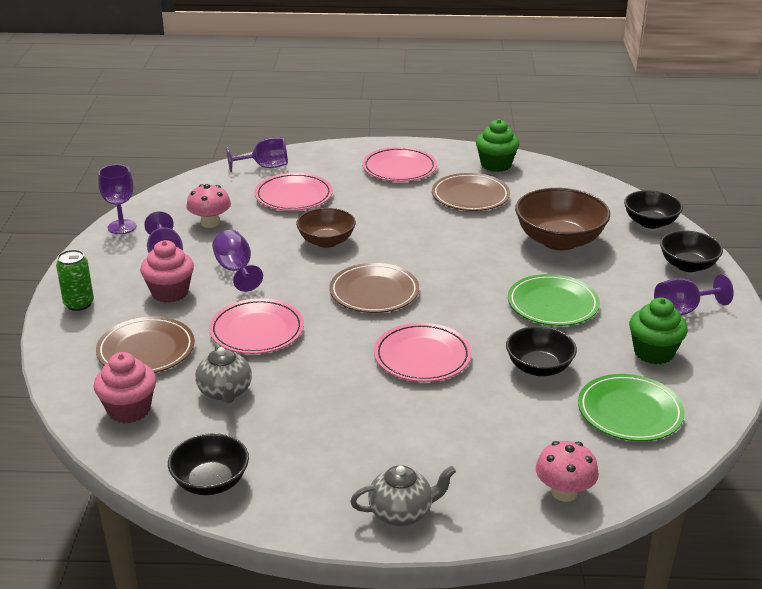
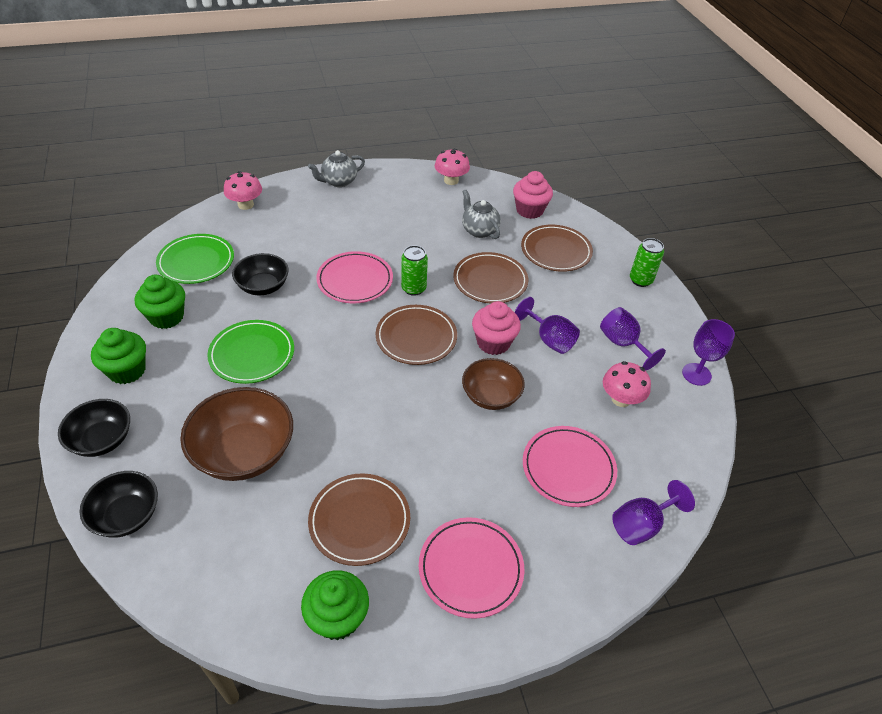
camera: 160 degrees right, 15 degrees up
pink cupcake [140,240,194,303] -> pink cupcake moved to [472,301,521,355]
black bowl [168,433,249,495] -> pink mushroom [434,148,470,185]
pink plate [209,298,304,354] -> brown plate [453,252,528,304]
purple goblet [654,274,734,316] -> green cupcake [91,328,146,384]
none -> green can [401,245,428,296]

